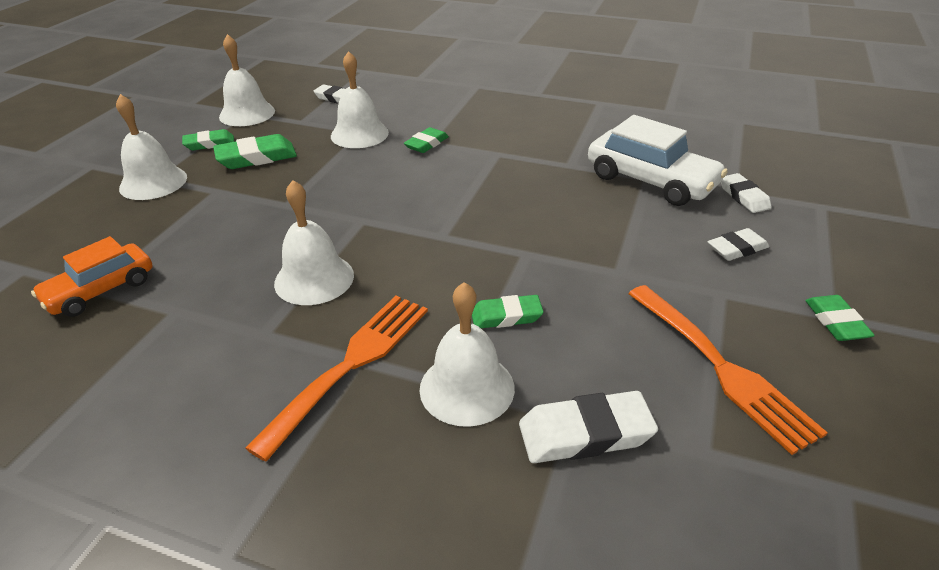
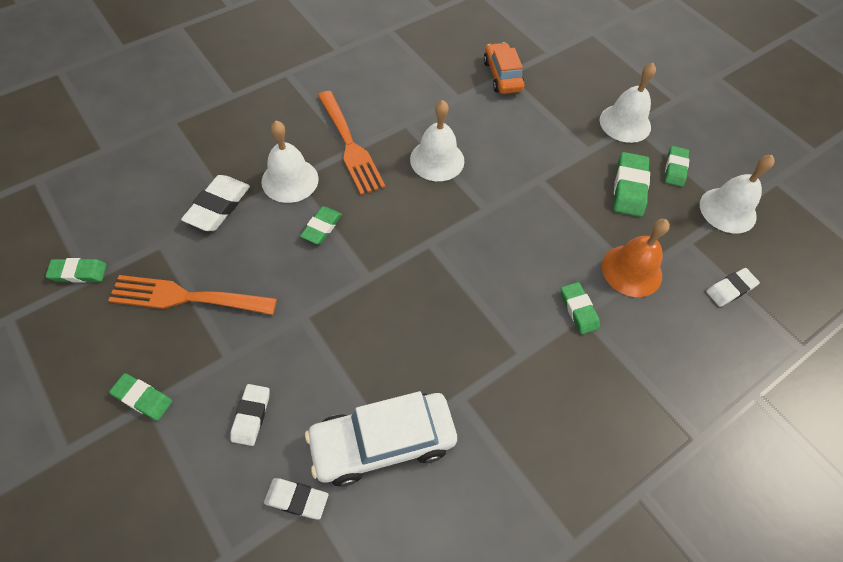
camera: 120 degrees right, 20 degrees up
white bell [331,51,389,148] -> orange bell [602,219,670,297]
none -> green eraser [46,258,107,283]

